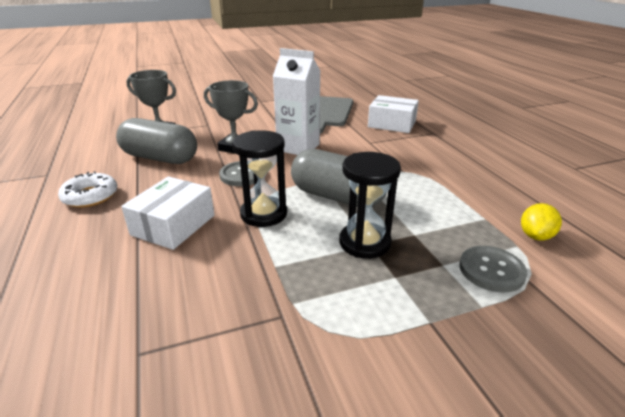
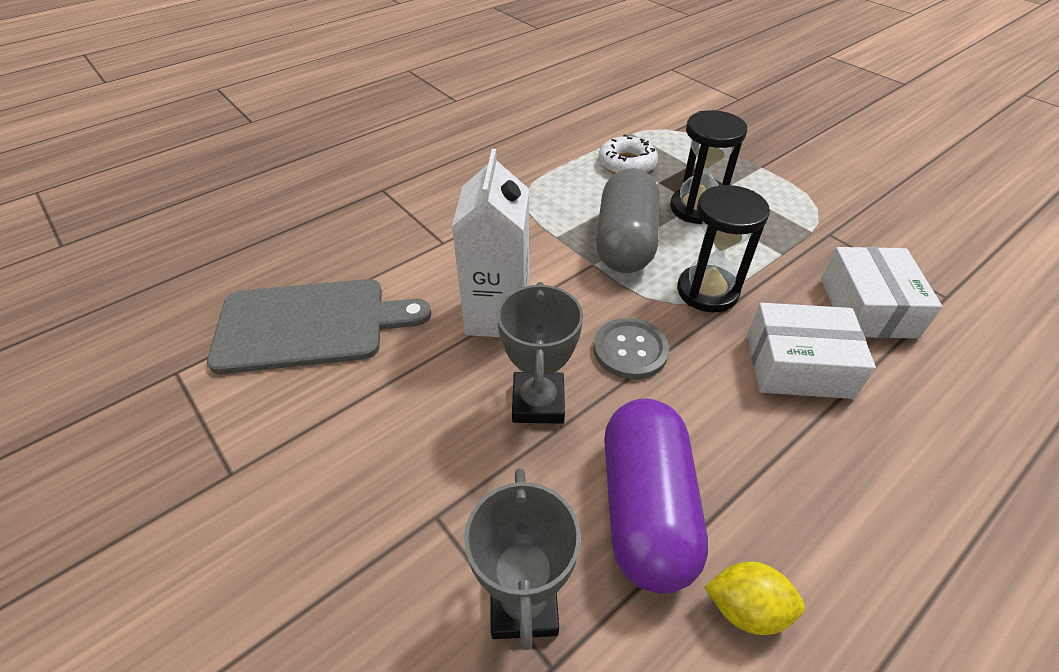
camera: 110 degrees left, 15 degrees up
white donut [58,171,117,208] -> white donut moved to [598,134,658,174]
grey capsule [116,118,197,164] -> purple capsule [604,398,708,594]
white box [368,95,419,133] -> white box moved to [821,247,942,339]
grey button [459,246,527,293] -> none
yellow lemon [521,203,562,241] -> yellow lemon moved to [705,561,805,635]

